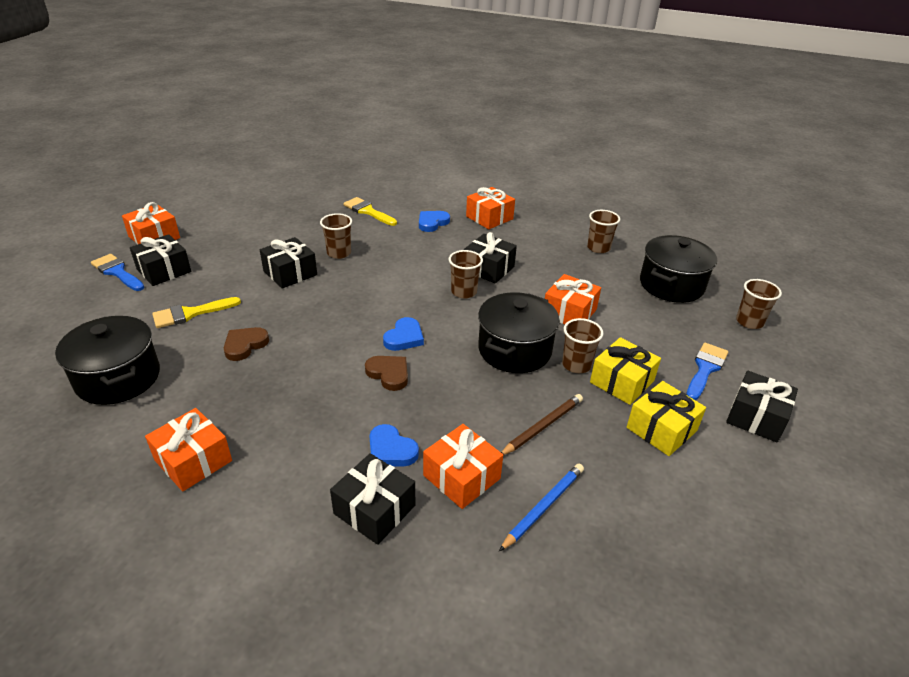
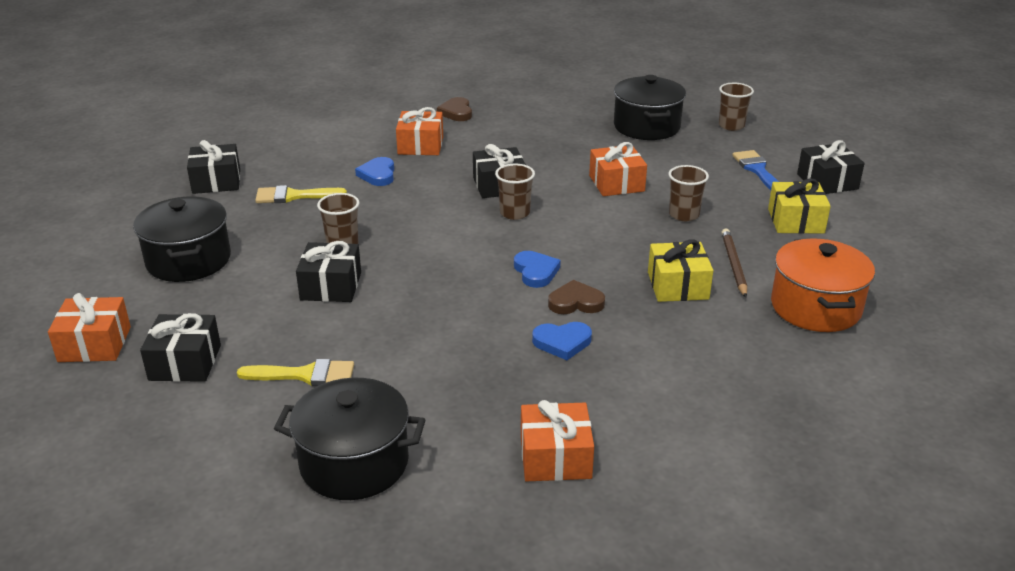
camera: 45 degrees left, 5 degrees down
blue brush [91,254,145,291] -> none
yellow brush [152,297,241,328] -> yellow brush turned 105 degrees counterclockwise [237,359,354,386]
brown heart [224,327,269,361] -> brown heart moved to [437,97,472,121]
black gift [330,453,415,545] -> black gift moved to [187,140,240,194]
blue heart [369,424,419,466] -> blue heart moved to [532,322,592,360]
orange gift [423,424,503,509] -> none
black pot [478,292,560,373] -> black pot moved to [133,196,231,282]
blue pencil [499,464,584,551] -> orange pot [771,238,875,332]
brown cup [587,210,620,253] -> none
yellow gift [590,337,661,405] -> yellow gift moved to [648,240,713,302]

